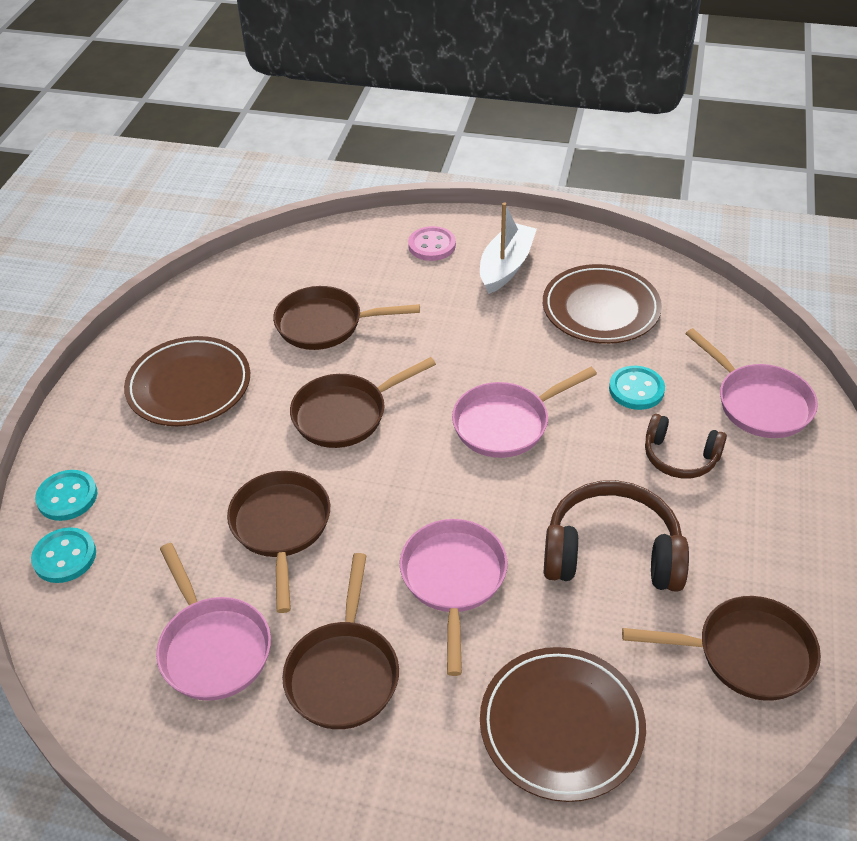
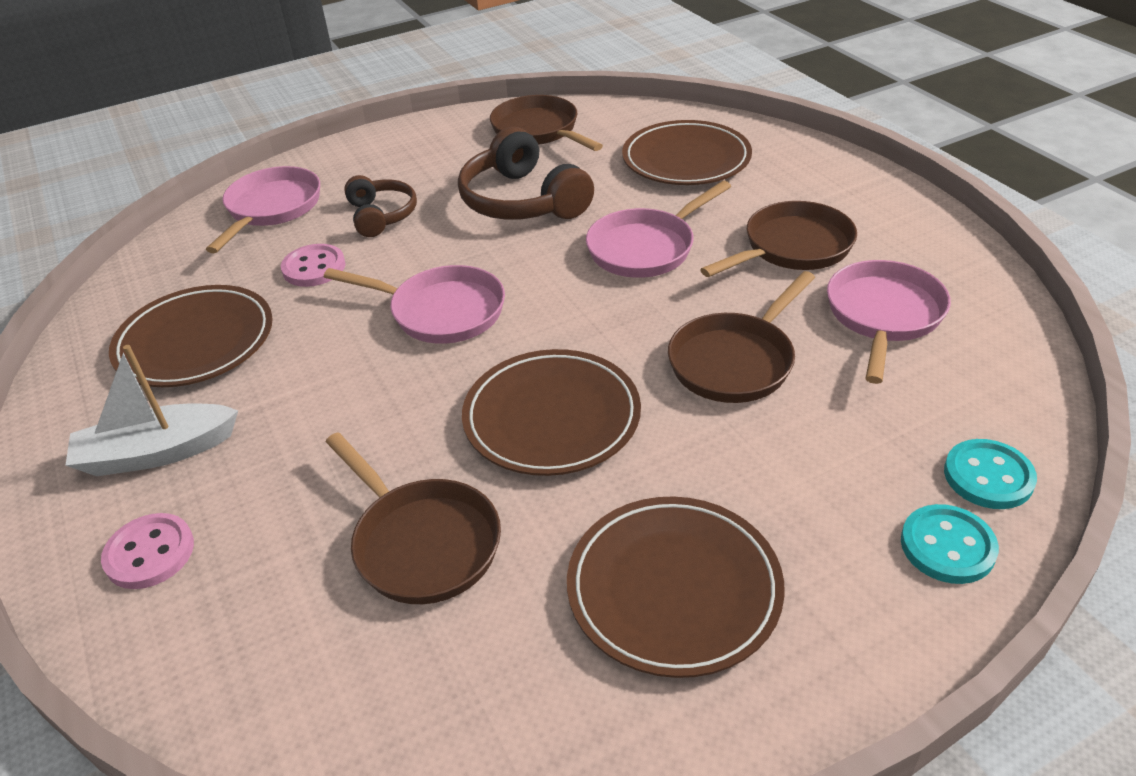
camera: 130 degrees left, 5 degrees down
brown pan [290,357,436,448] -> brown plate [462,349,641,476]
turquoise button [609,366,665,410] -> pink button [281,244,346,287]

